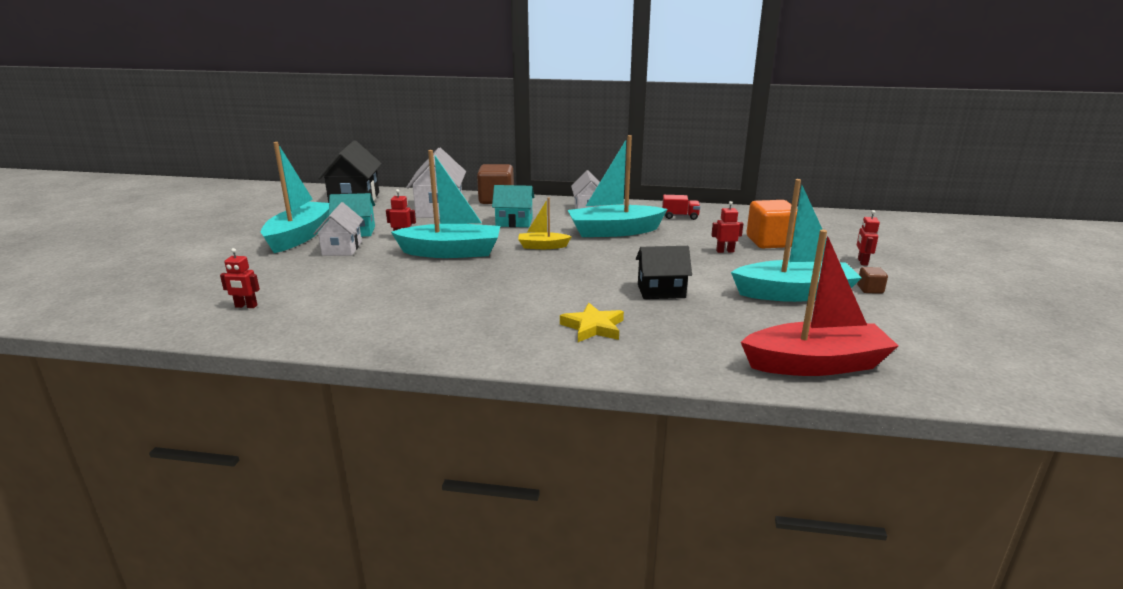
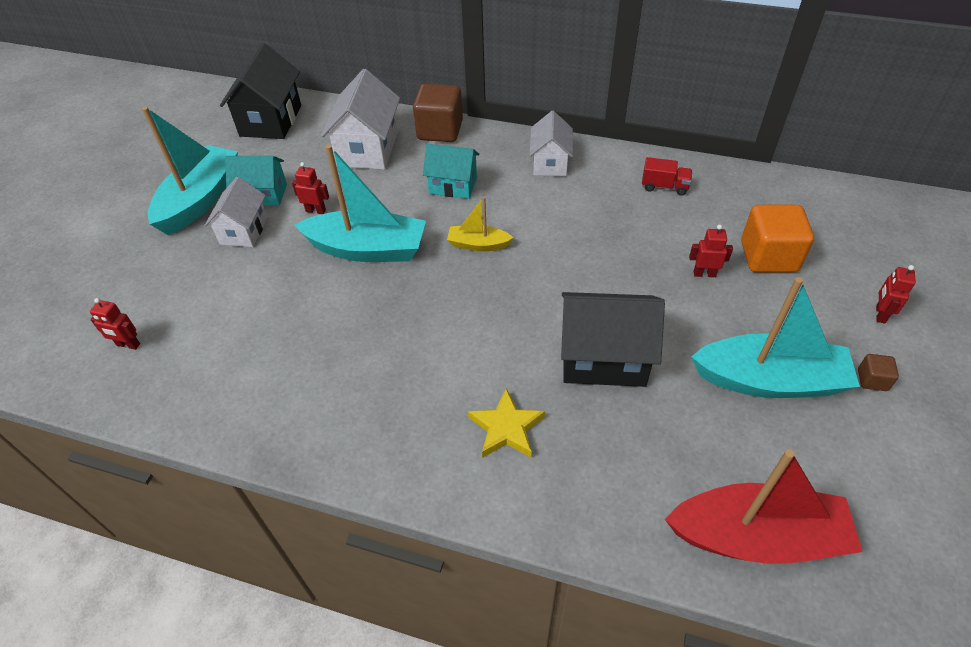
camera: 10 degrees right, 25 degrees up
turquoise boat [568,135,667,237] -> none
black house [636,246,692,299] -> black house [561,292,665,387], size x1.55

